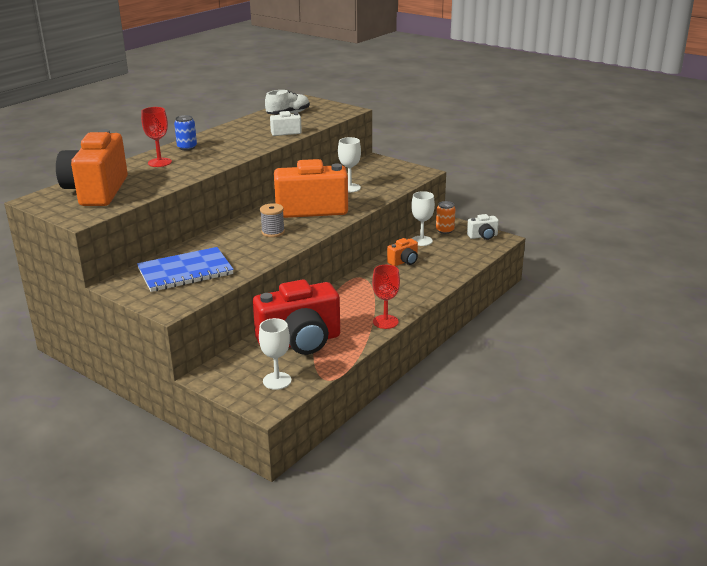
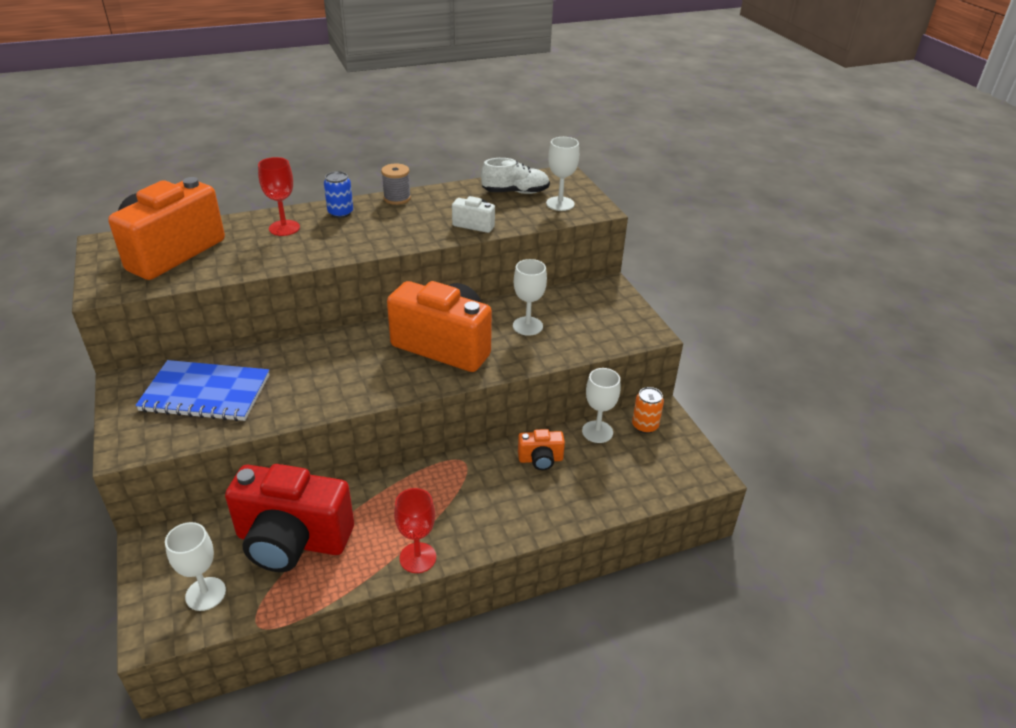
camera: 30 degrees right, 10 degrees up
grey spool [260,203,285,237] -> grey spool moved to [381,164,411,205]
white camera [467,214,499,240] -> none
none -> white goblet [546,137,579,211]

